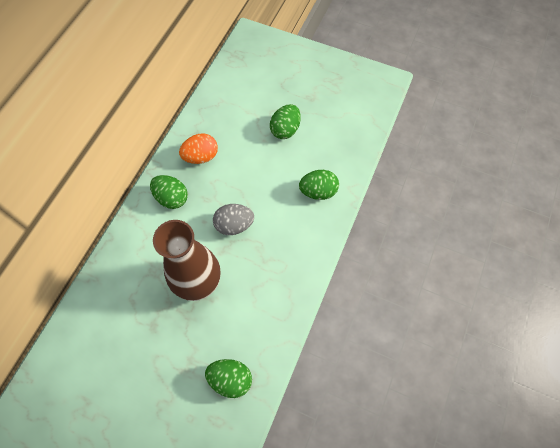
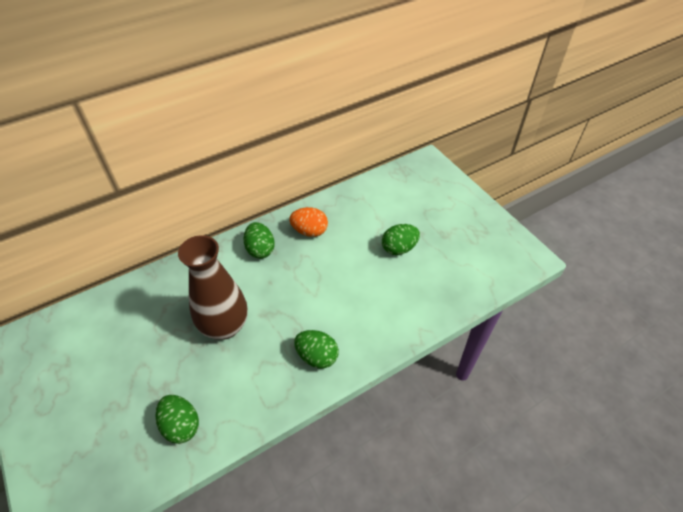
camera: 35 degrees right, 15 degrees down
grey egg [213,204,254,235] -> none
green egg [299,170,339,200] -> green egg moved to [294,330,339,369]

